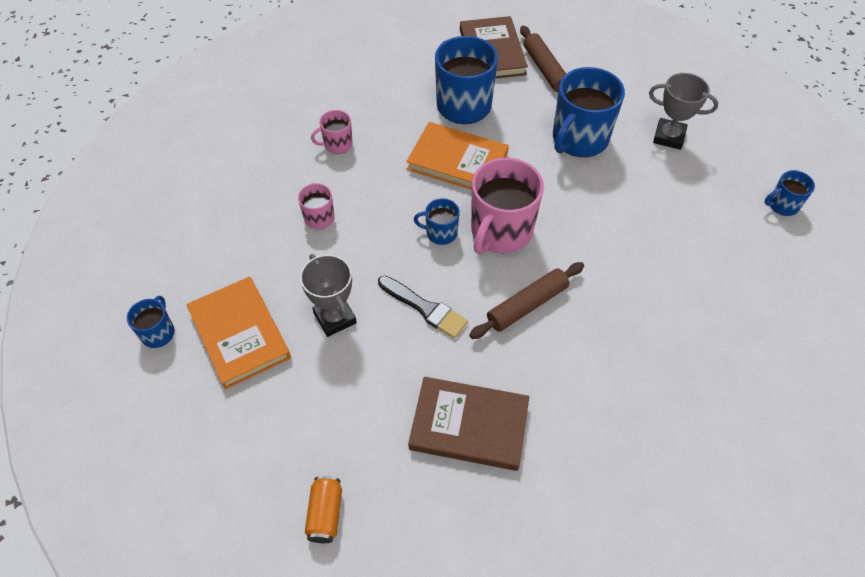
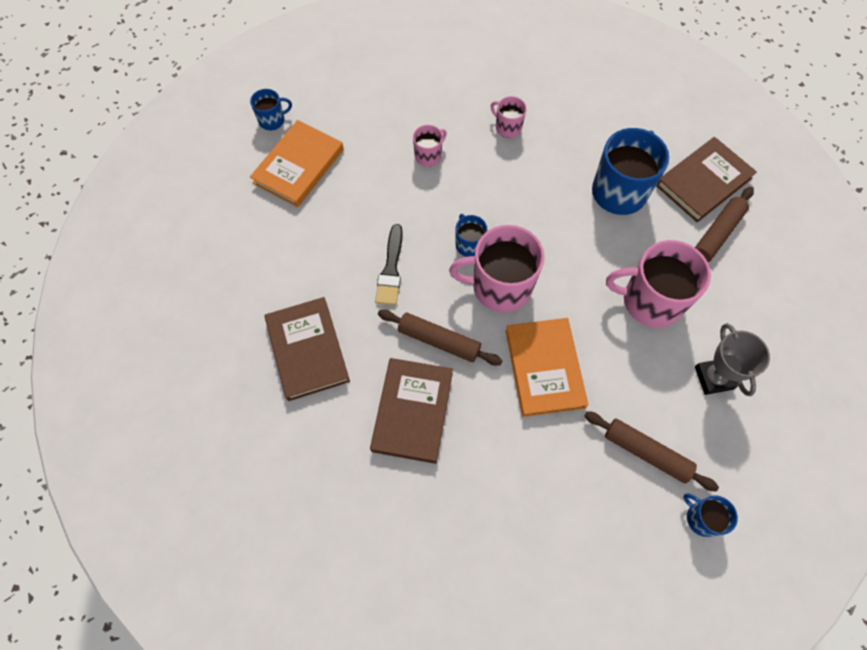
camera: 60 degrees right, 10 degrees up
grey trophy [300,254,357,337] -> none
orange can [305,476,342,543] -> none
orange book [406,122,509,190] -> orange book moved to [506,318,588,417]
blue mug [553,67,625,157] -> pink mug [606,240,711,328]
none -> brown book [370,358,453,464]
none -> brown rolling pin [584,411,719,492]

